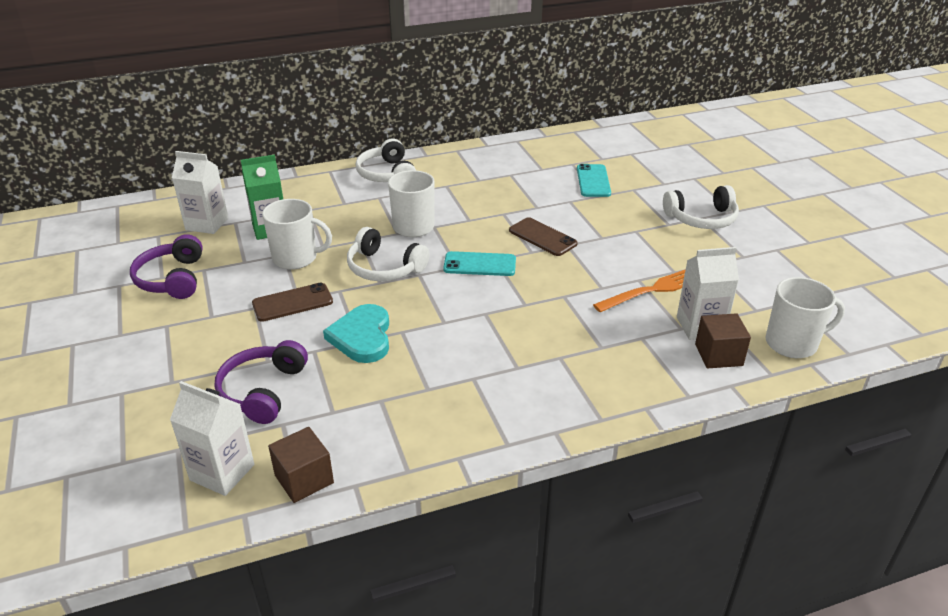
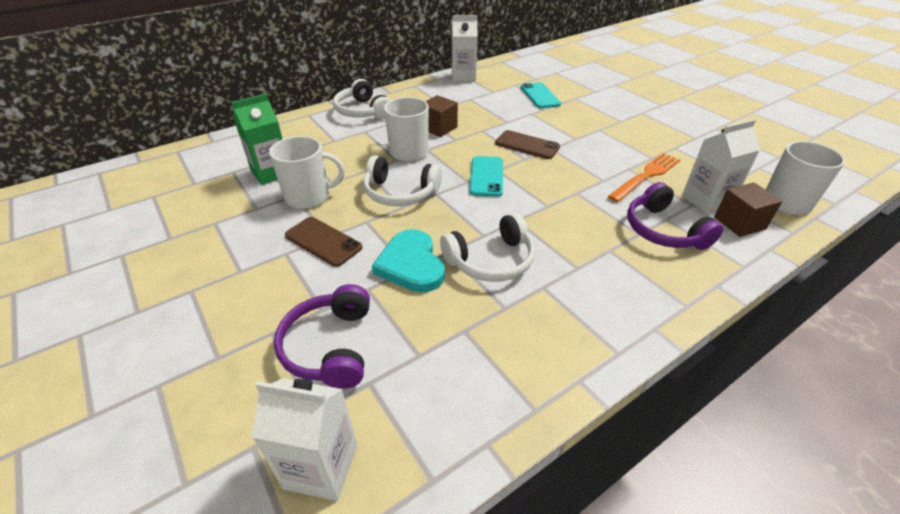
camera: 15 degrees left, 5 degrees up
purple headphones [130,234,203,299] -> purple headphones moved to [627,182,723,250]
white carton [172,151,228,234] -> white carton moved to [452,15,478,82]
brown phone [252,283,333,322] -> brown phone turned 75 degrees clockwise [285,217,362,267]
brown cube [268,427,334,503] -> brown cube moved to [425,95,458,137]
turquoise phone [443,251,516,276] -> turquoise phone turned 75 degrees counterclockwise [470,156,503,197]
white headphones [663,185,739,229] -> white headphones moved to [440,213,535,282]

